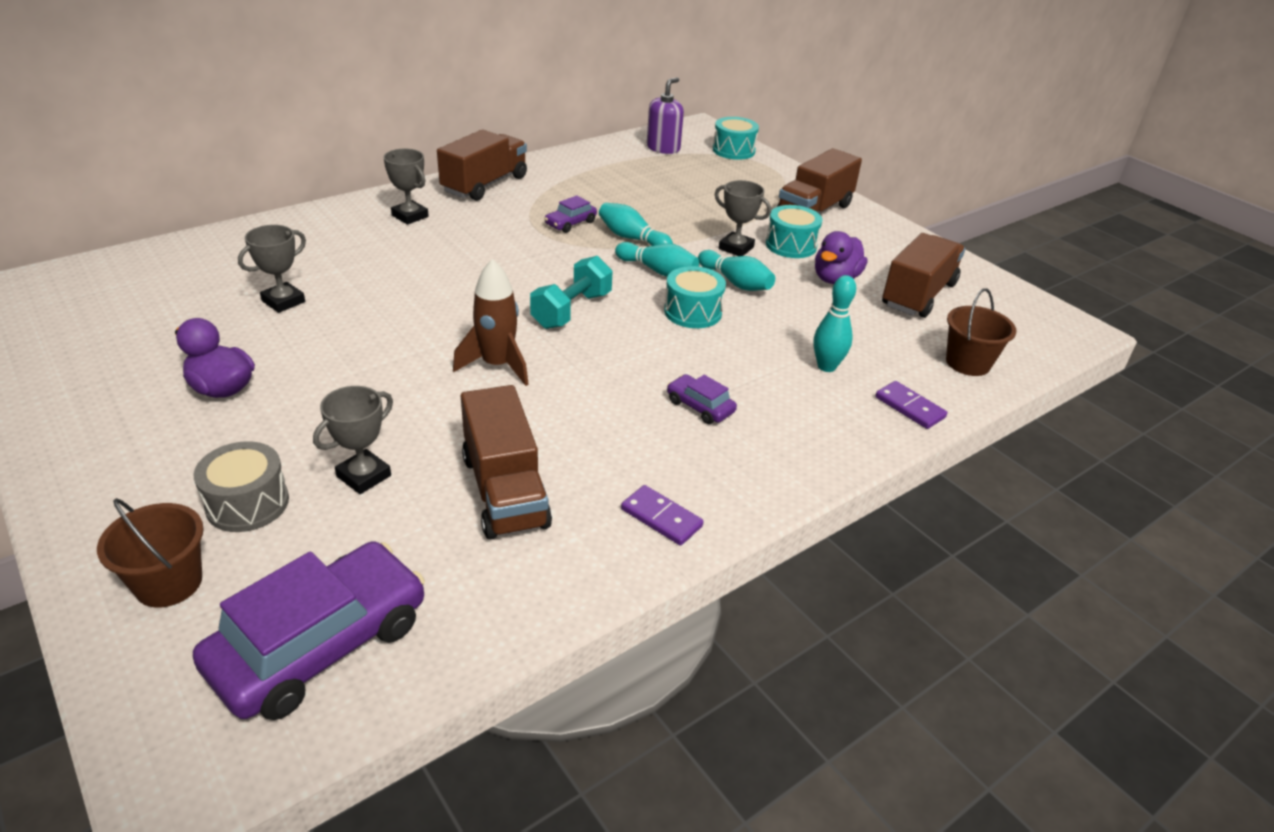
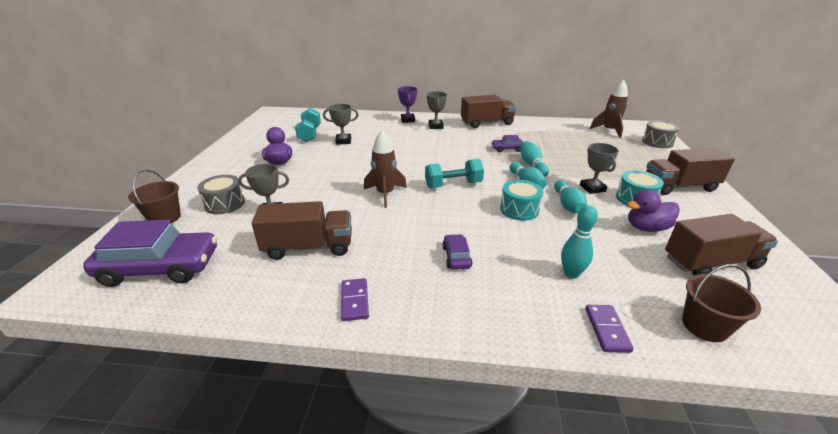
camera: 45 degrees right, 5 degrees down
brown truck [461,385,552,539] -> brown truck turned 120 degrees counterclockwise [252,201,352,260]
purple soap dispenser [647,77,684,154] -> brown rocket [590,80,628,138]
turquoise drum [713,117,759,160] -> grey drum [642,120,680,148]
none -> turquoise dumbbell [295,108,321,142]
none -> purple trophy [398,86,417,123]

